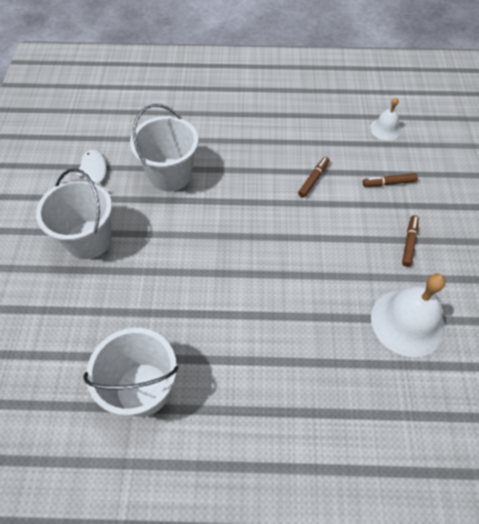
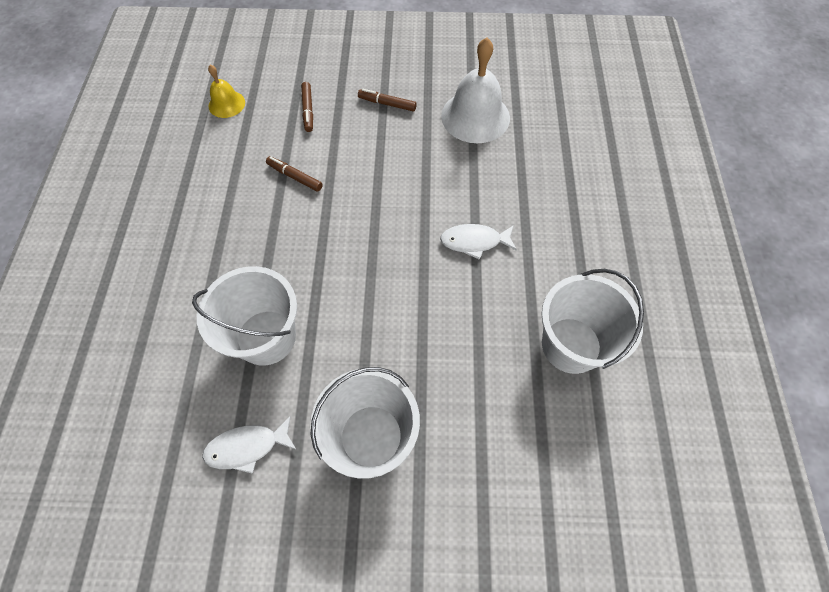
camera: 90 degrees left, 5 degrees up
white bell [370,97,401,141] -> yellow bell [208,65,245,118]
none -> white fish [440,224,517,260]

